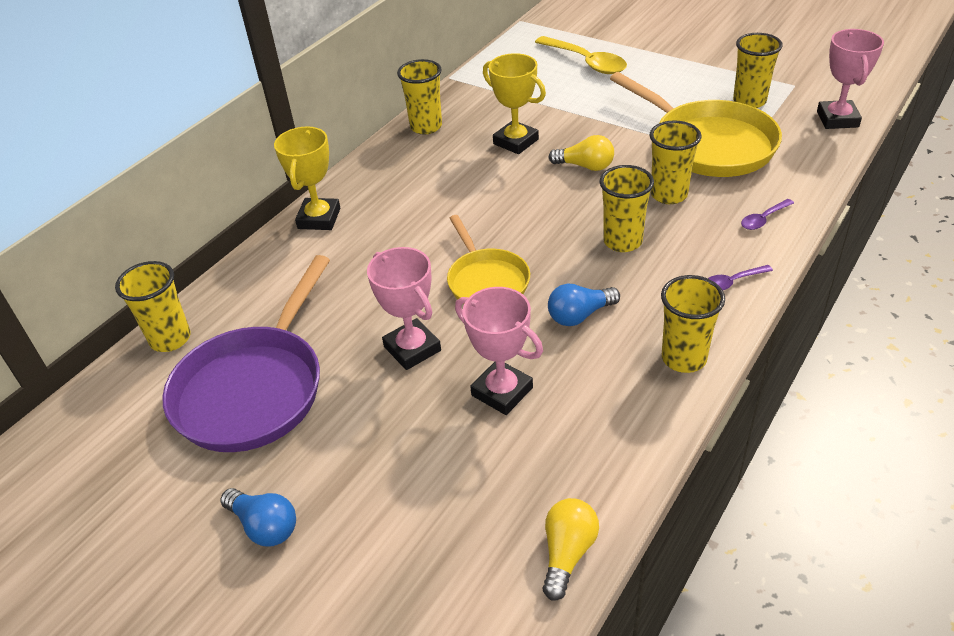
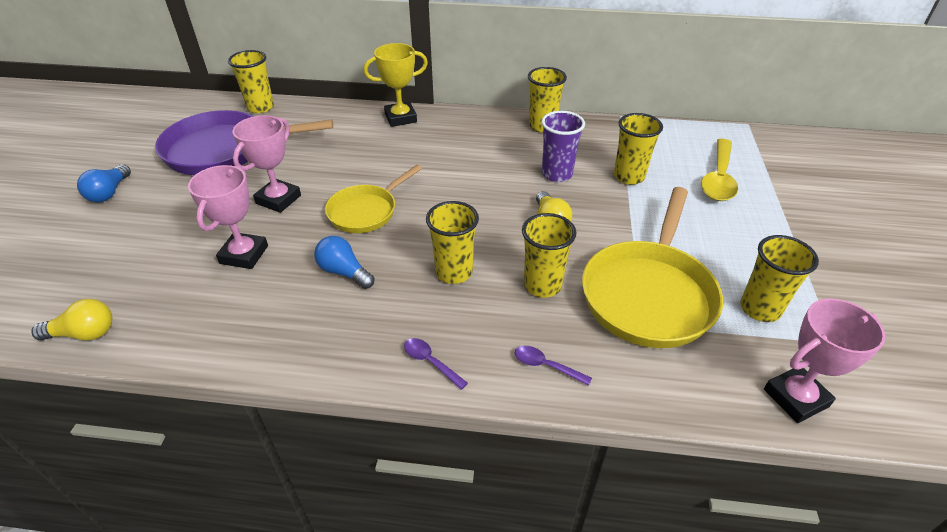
camera: 60 degrees right, 0 degrees up
yellow trophy [483,53,546,154] -> purple cup [541,111,585,182]
yellow cup [661,275,725,373] -> yellow cup moved to [614,113,663,185]

